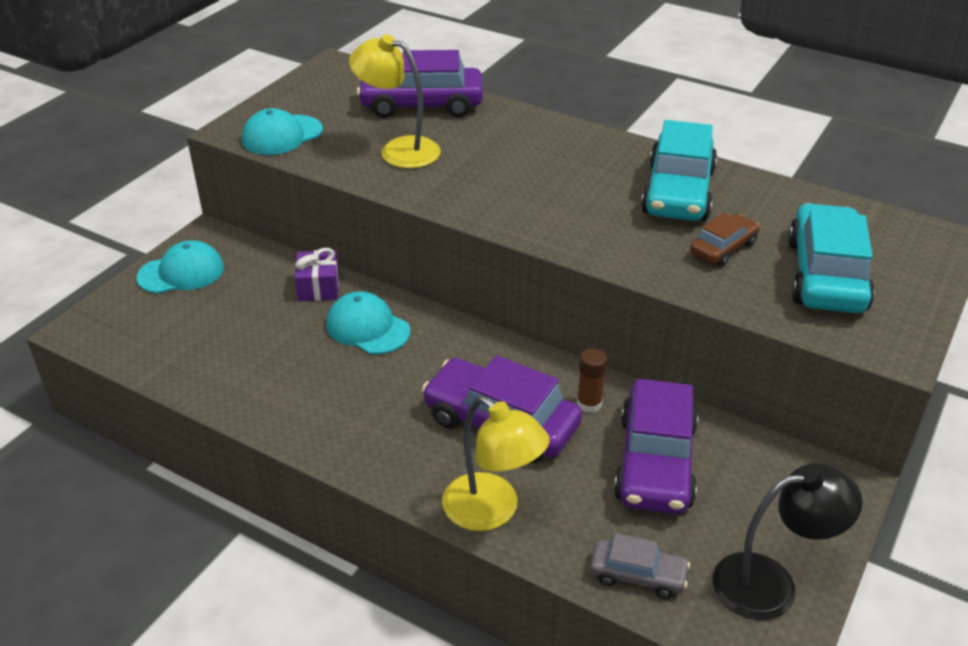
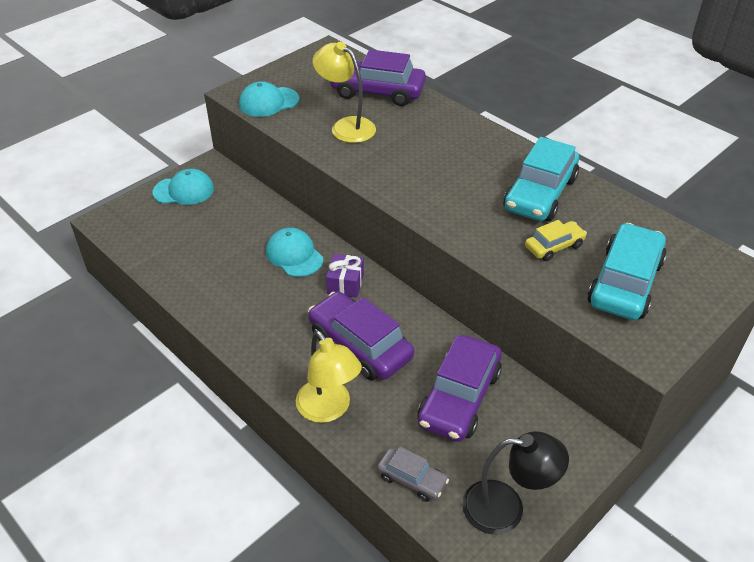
camera: 15 degrees right, 5 degrees up
purple gift [295,248,339,301] -> purple gift moved to [326,254,364,298]
brown glue stick [577,348,607,413] -> none
brown car [690,213,759,267] -> yellow car [525,220,587,261]

